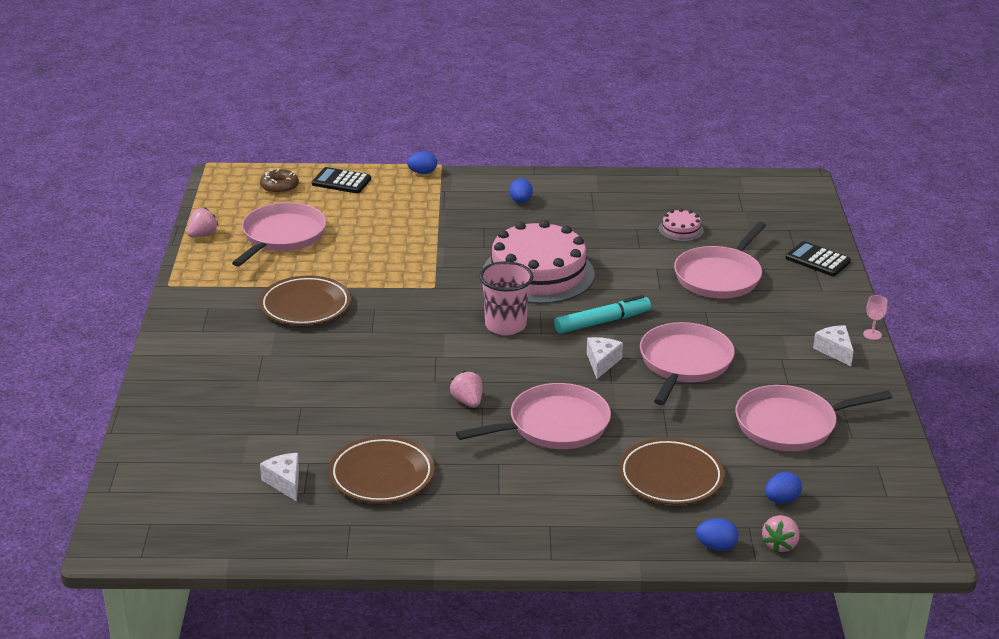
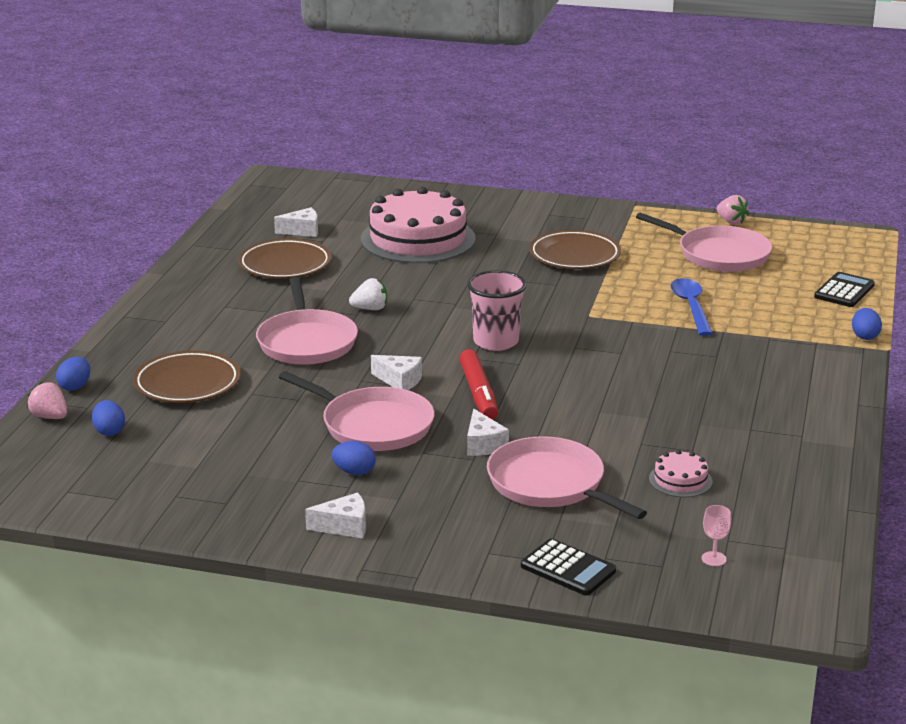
camera: 105 degrees right, 5 degrees down
brown donut [260,168,299,194] -> none
pink strawberry [450,371,482,407] -> white strawberry [349,278,387,310]
pink cake [483,220,595,304] -> pink cake moved to [361,186,476,263]
blue egg [510,178,533,203] -> blue egg moved to [332,441,376,475]
turquoise marker [554,295,651,333] -> red marker [459,349,498,420]
pink pan [735,385,892,451] -> none
black calculator [786,241,851,276] -> black calculator turned 75 degrees clockwise [521,539,616,595]
pink goblet [863,295,887,340] -> pink goblet moved to [701,505,731,566]
none -> white cheese [467,409,509,456]
none -> blue spoon [670,278,713,336]

